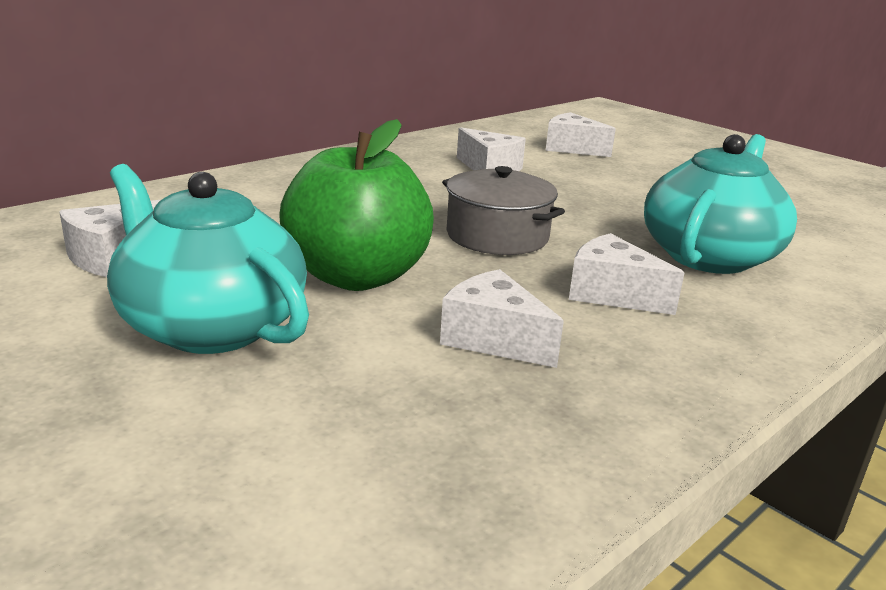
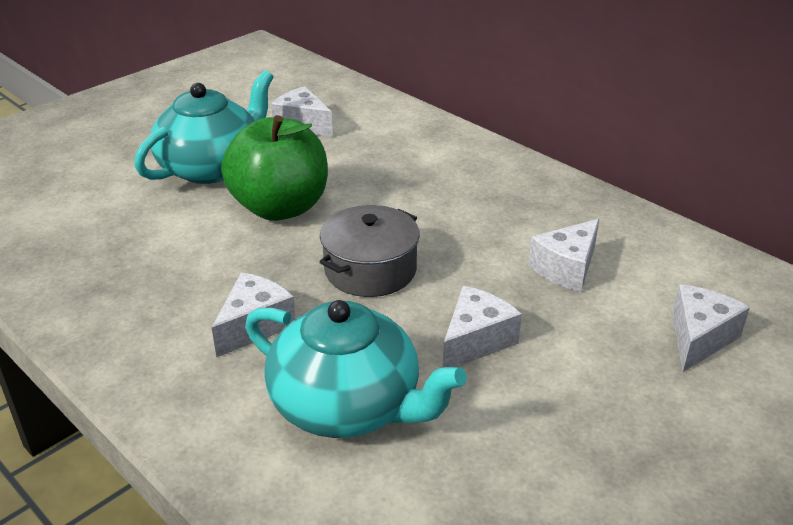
camera: 90 degrees right, 10 degrees up
white cheese [440,269,564,368] -> white cheese moved to [443,286,522,368]

